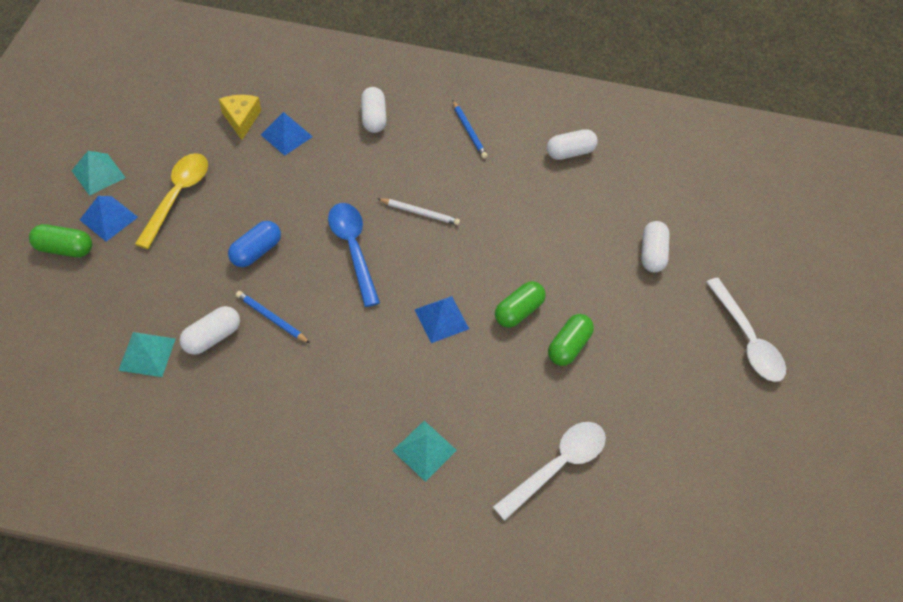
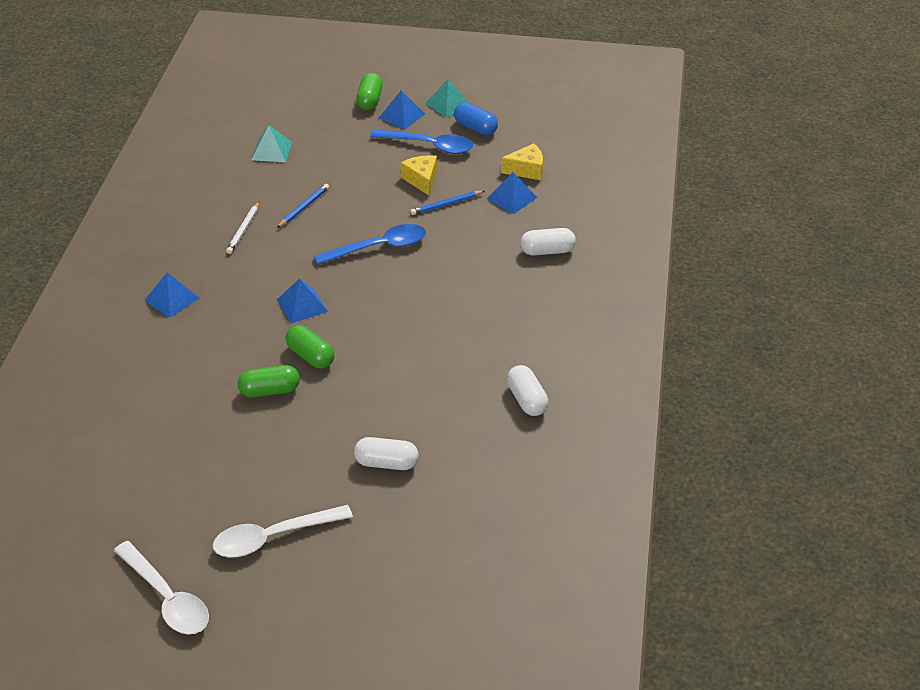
camera: 95 degrees right, 15 degrees down
yellow spoon [135,153,208,249] -> blue spoon [370,129,473,154]
white capsule [179,306,240,355] -> none
blue capsule [228,221,281,267] -> blue capsule moved to [454,102,498,135]
white pencil [377,198,460,225] -> white pencil moved to [226,202,259,254]
turquoise pyramid [393,421,457,482] -> blue pyramid [144,273,199,318]
blue pencil [453,101,488,159] -> blue pencil moved to [410,191,485,215]
white spoon [493,422,606,521] -> white spoon moved to [114,541,209,634]
green capsule [548,314,594,366] -> green capsule turned 45 degrees counterclockwise [238,365,300,397]
none -> yellow cheese [400,155,437,196]

